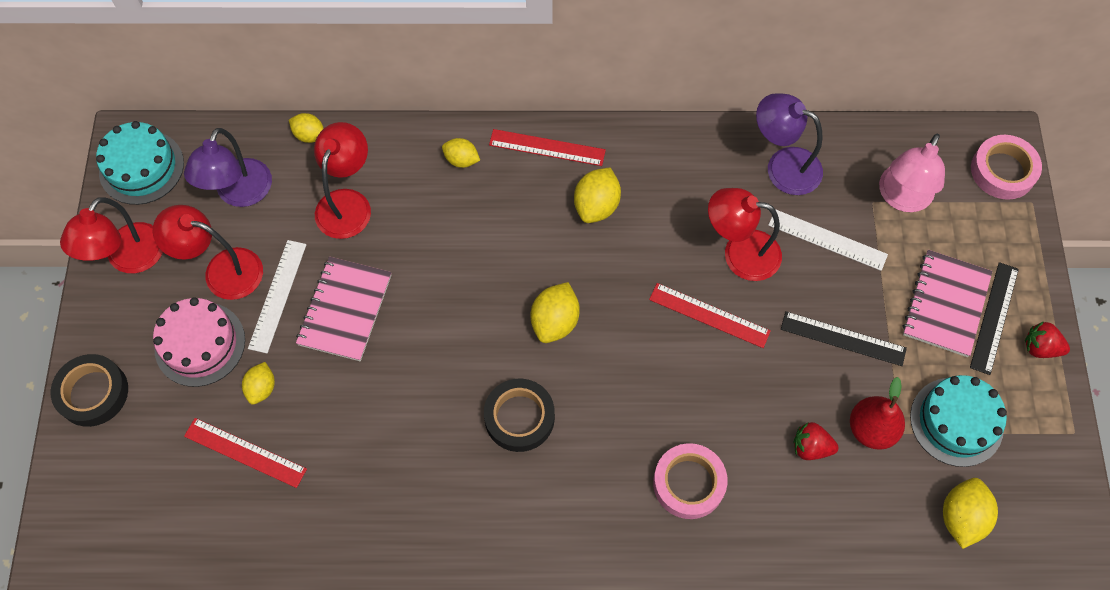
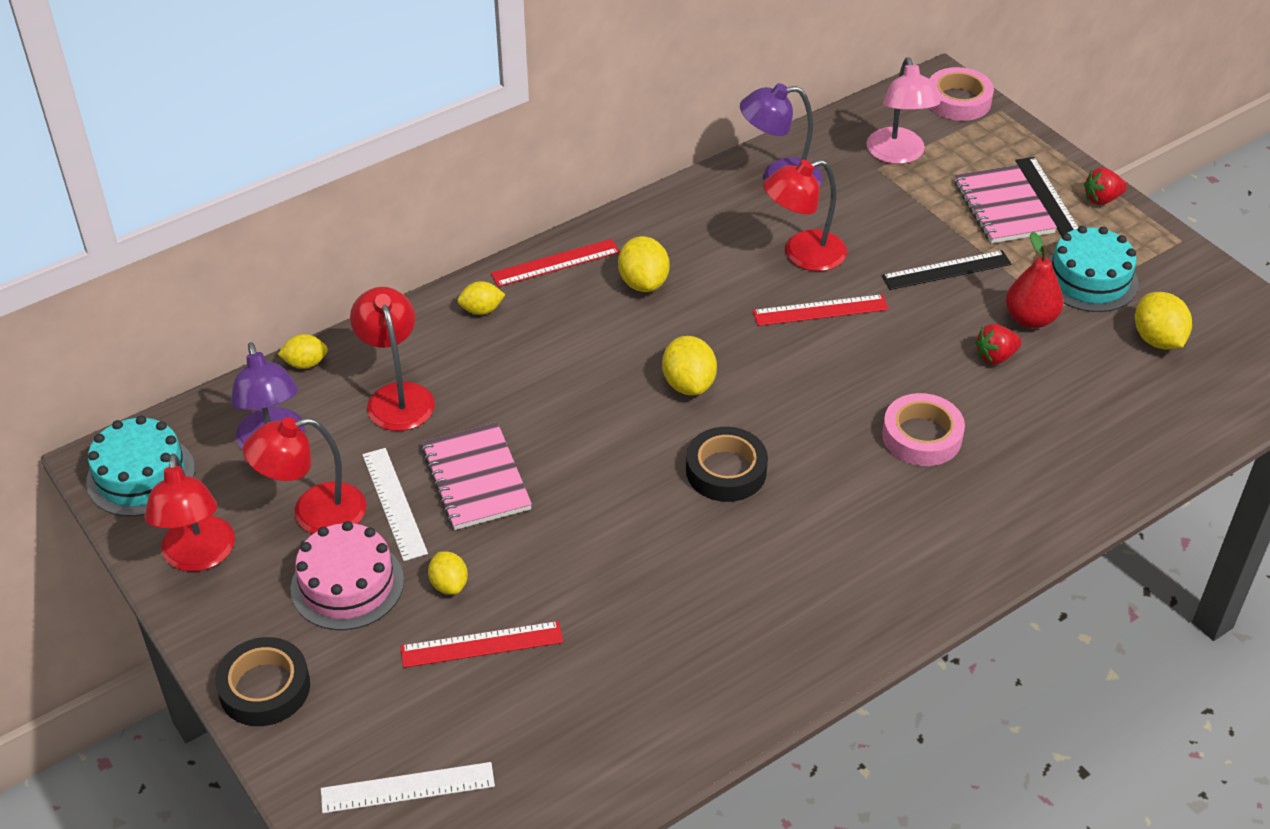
camera: 35 degrees left, 20 degrees down
white ruler [768,209,888,271] -> white ruler moved to [321,762,495,813]

